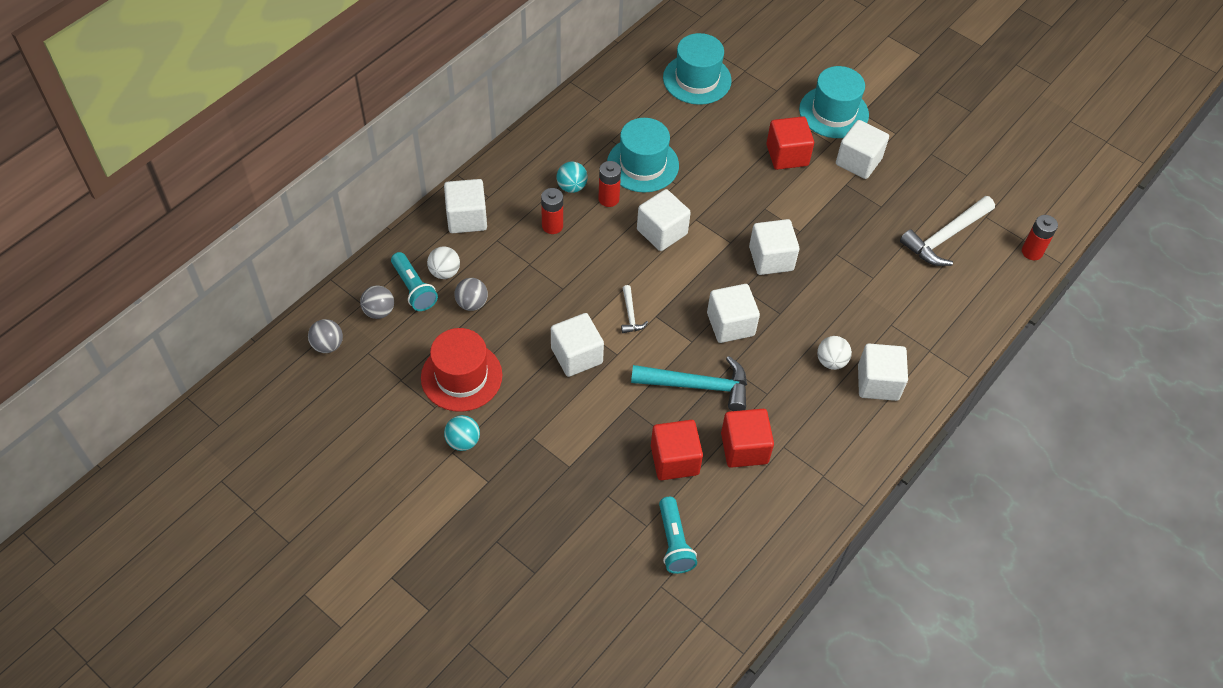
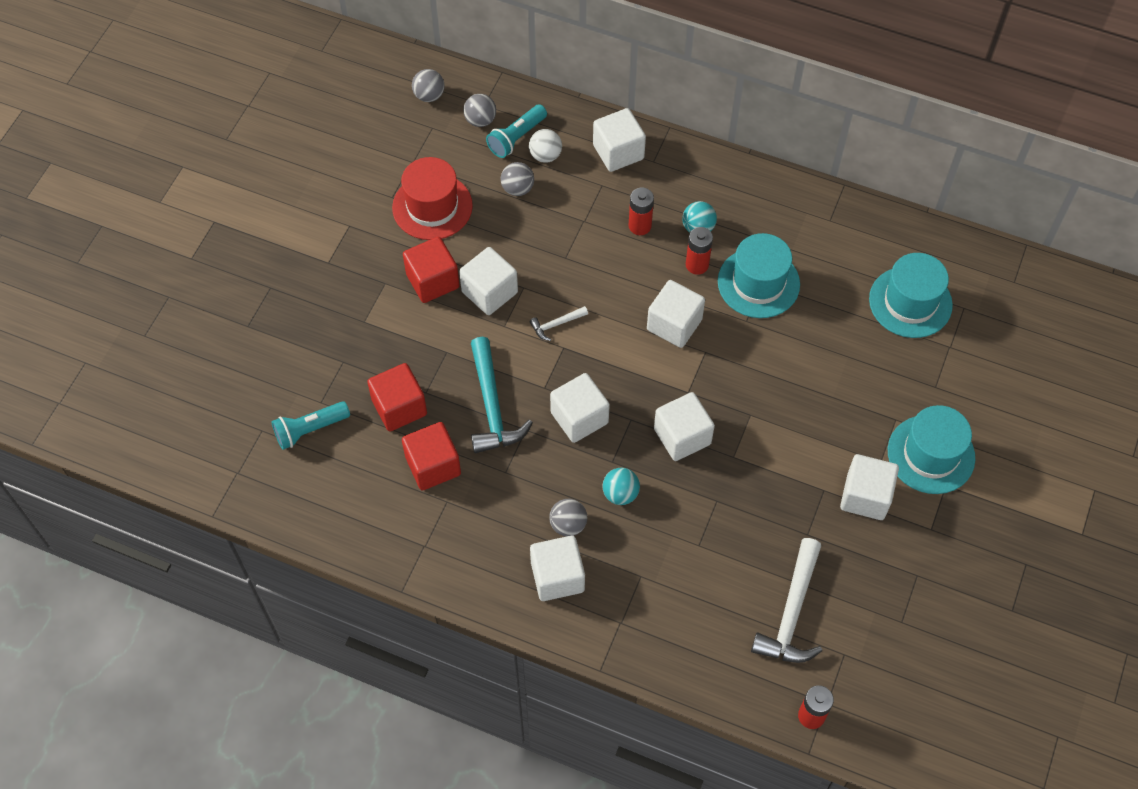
camera: 75 degrees right, 5 degrees up
turquoise ball [444,415,480,451] -> turquoise ball moved to [602,468,640,505]
red cube [766,116,814,170] -> red cube moved to [403,237,460,303]
white ball [817,336,852,370] -> grey ball [549,499,587,536]
white hammer [900,196,995,266] -> white hammer turned 105 degrees counterclockwise [751,538,822,663]

